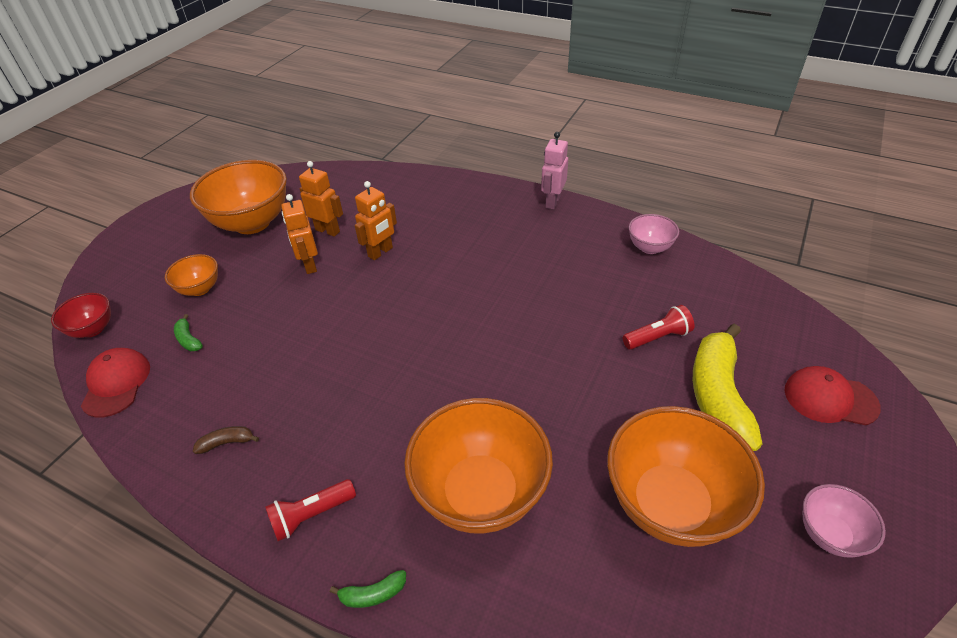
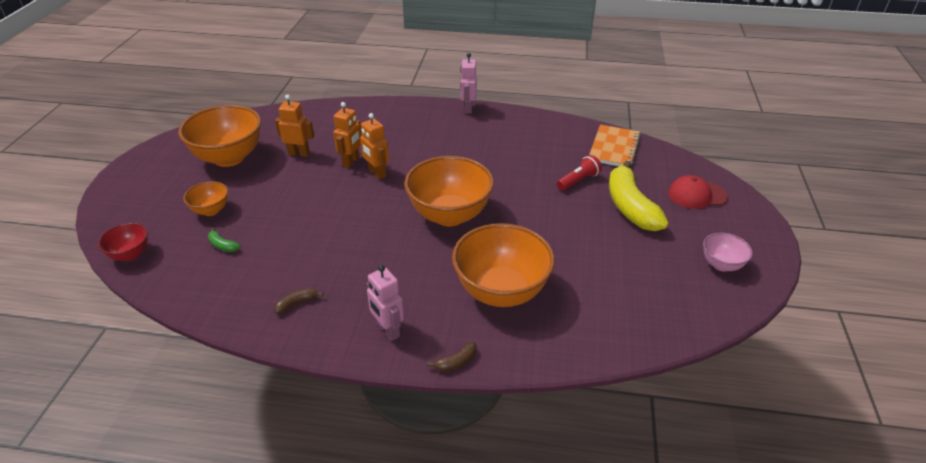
camera: 20 degrees left, 5 degrees down
red cap [81,348,150,418] -> none
red flashlight [265,479,356,541] -> pink robot [367,265,404,341]
orange robot [281,194,318,274] -> orange robot moved to [360,113,389,179]
green banana [330,570,406,608] -> brown banana [427,342,476,372]
orange bowl [607,406,765,547] -> orange bowl moved to [404,156,494,226]
pink bowl [629,214,679,254] -> none
none -> orange notebook [589,124,641,166]

